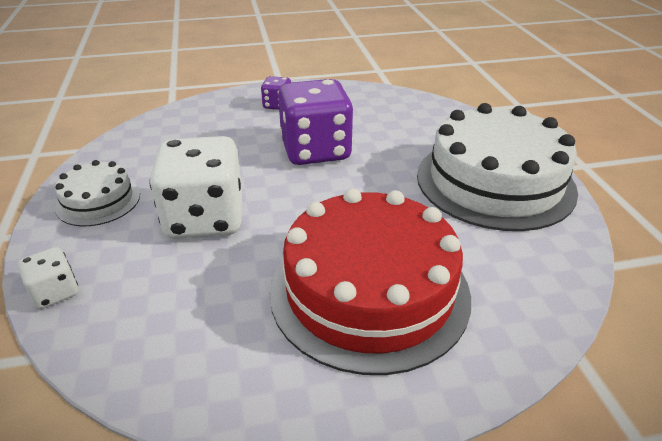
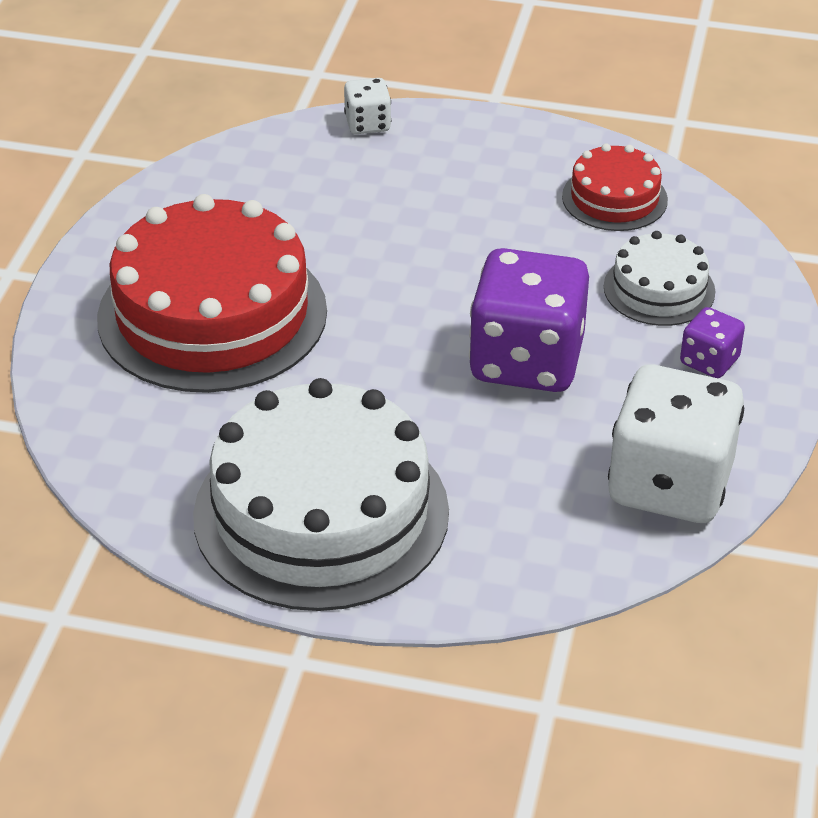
camera: 115 degrees right, 5 degrees up
white cake [55,160,140,226] -> white cake moved to [604,231,716,326]
white dice [149,136,242,239] -> white dice moved to [608,365,744,523]
none -> red cake [562,143,668,231]

